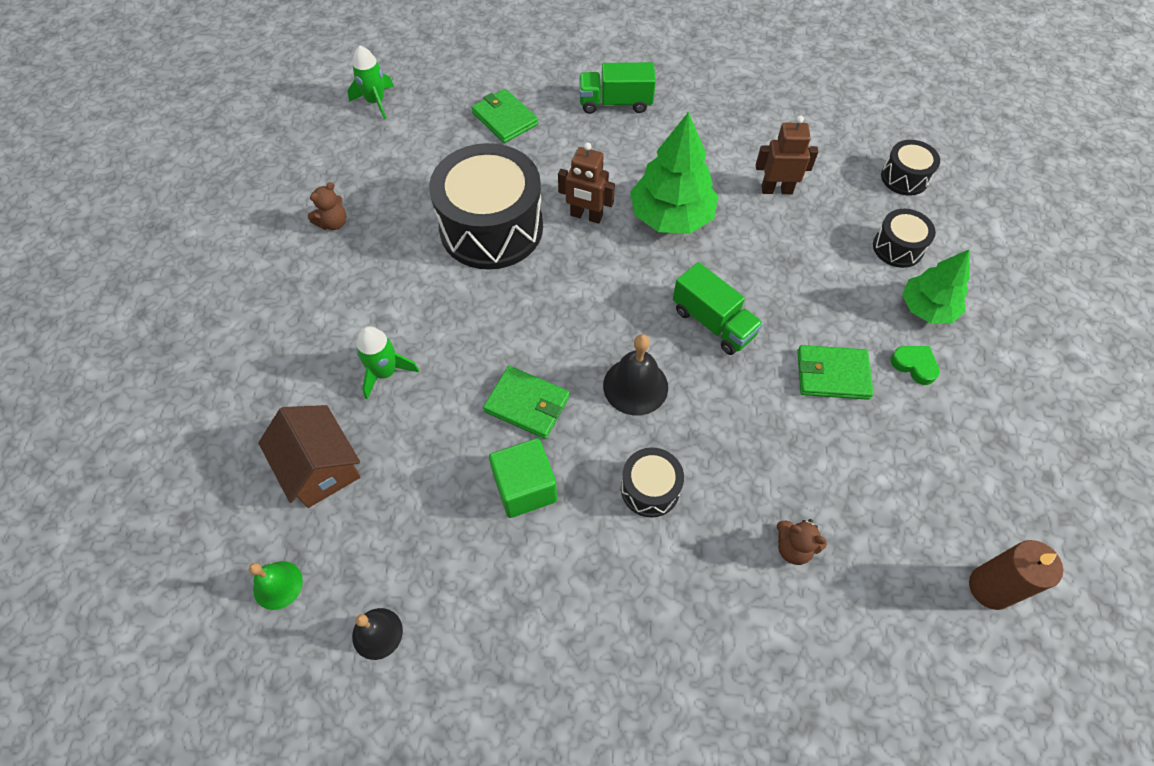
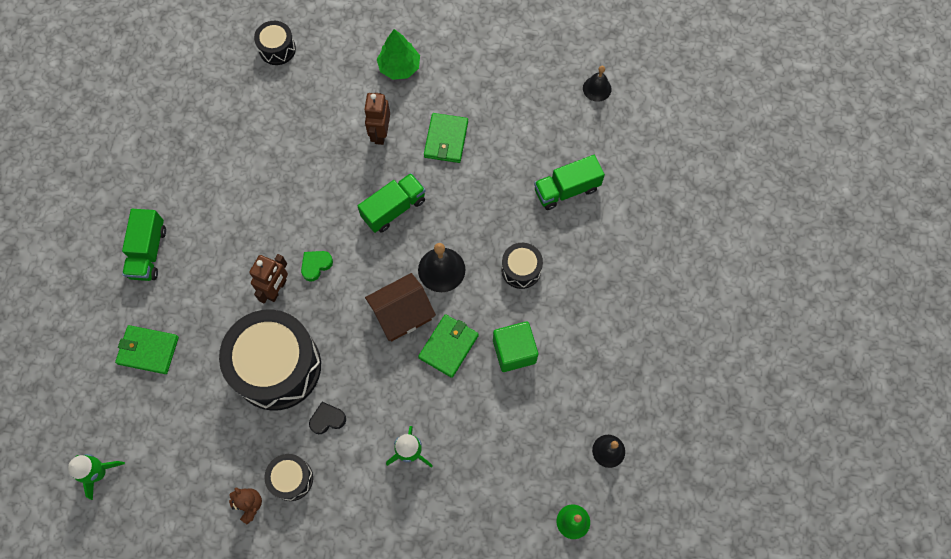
camera: 85 degrees left, 10 degrees up
brown house [258,405,361,508] -> brown house moved to [365,273,436,341]
green wallet [471,89,538,143] -> green wallet turned 45 degrees clockwise [115,325,179,374]
green tree [630,112,718,234] -> none
brown robot [756,115,818,194] -> brown robot moved to [364,93,390,145]
brown teddy bear [777,519,827,565] -> green truck [534,155,605,210]
black drum [873,209,936,268] -> black drum moved to [264,454,313,501]
green heart [890,346,940,385] -> green heart moved to [301,251,333,282]
brown candle [969,540,1063,610] -> black bell [583,66,612,102]
none -> black heart [309,402,346,434]

